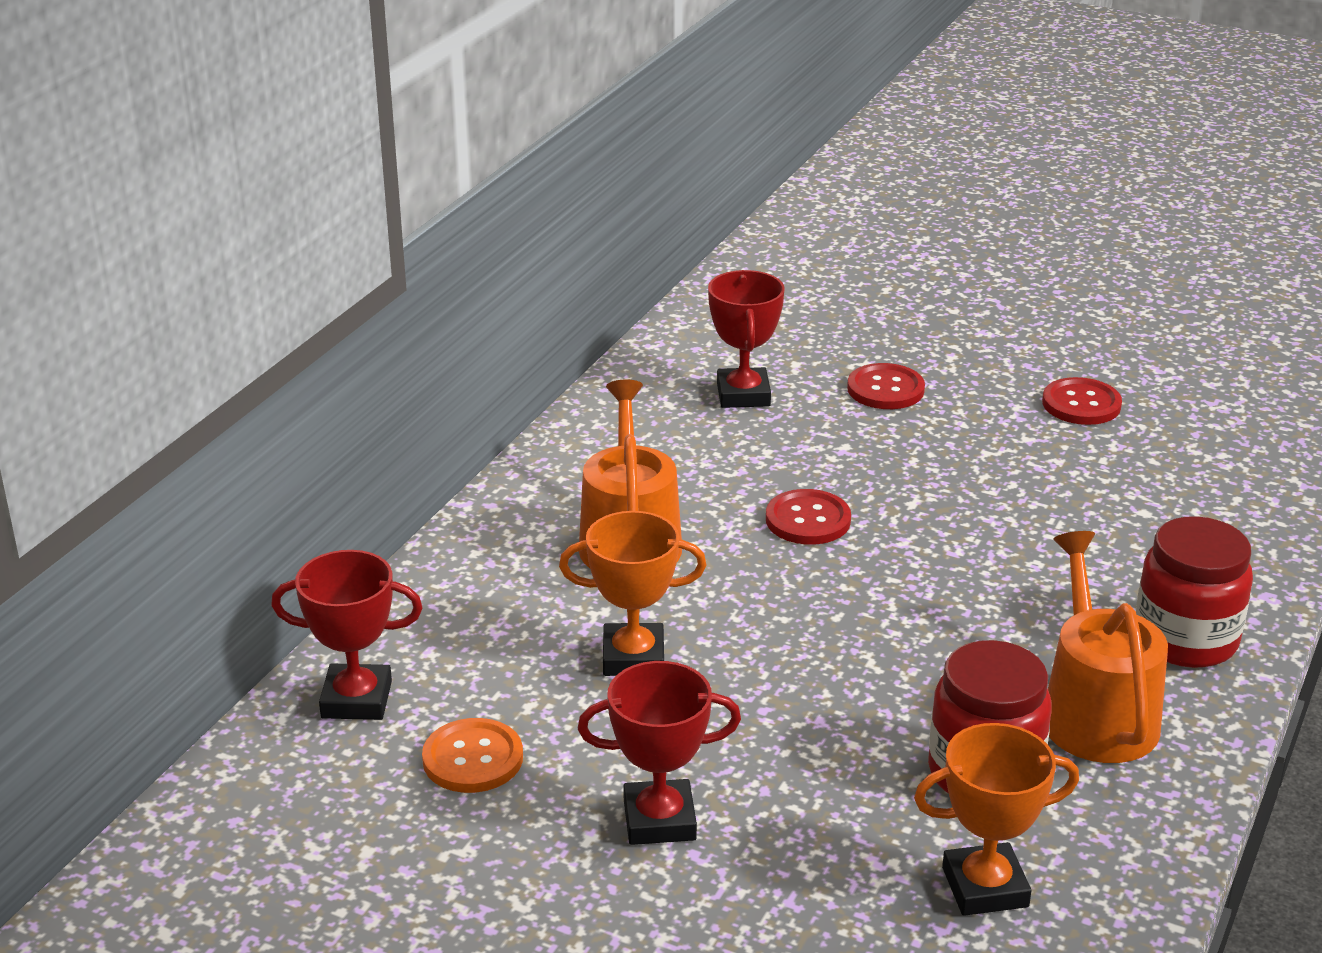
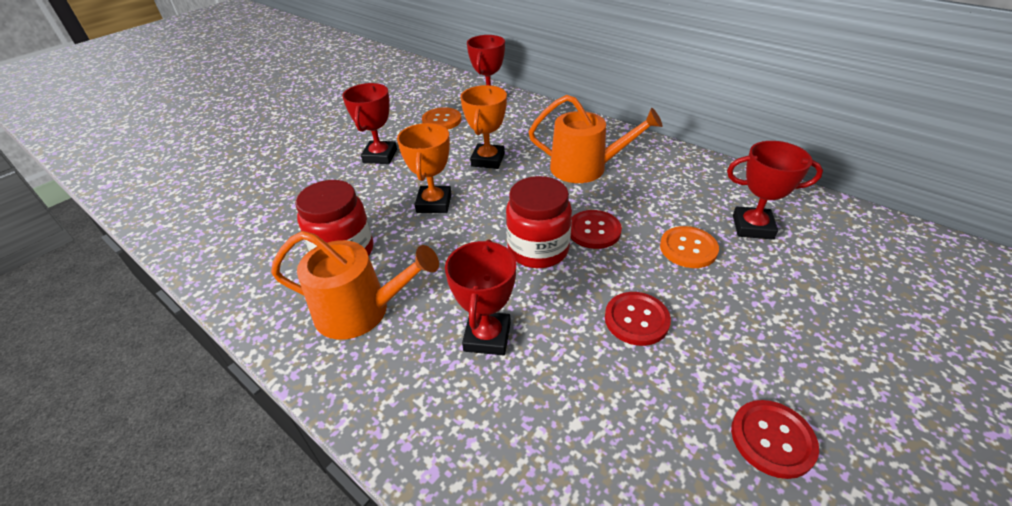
camera: 105 degrees right, 10 degrees up
red button [847,363,925,409] -> red button moved to [605,292,671,346]
orange trophy [914,723,1079,916] -> orange trophy moved to [397,123,452,213]
red jar [1136,516,1253,668] -> red jar moved to [506,176,572,268]
none -> red trophy [445,239,516,355]
none -> orange button [660,226,719,268]

